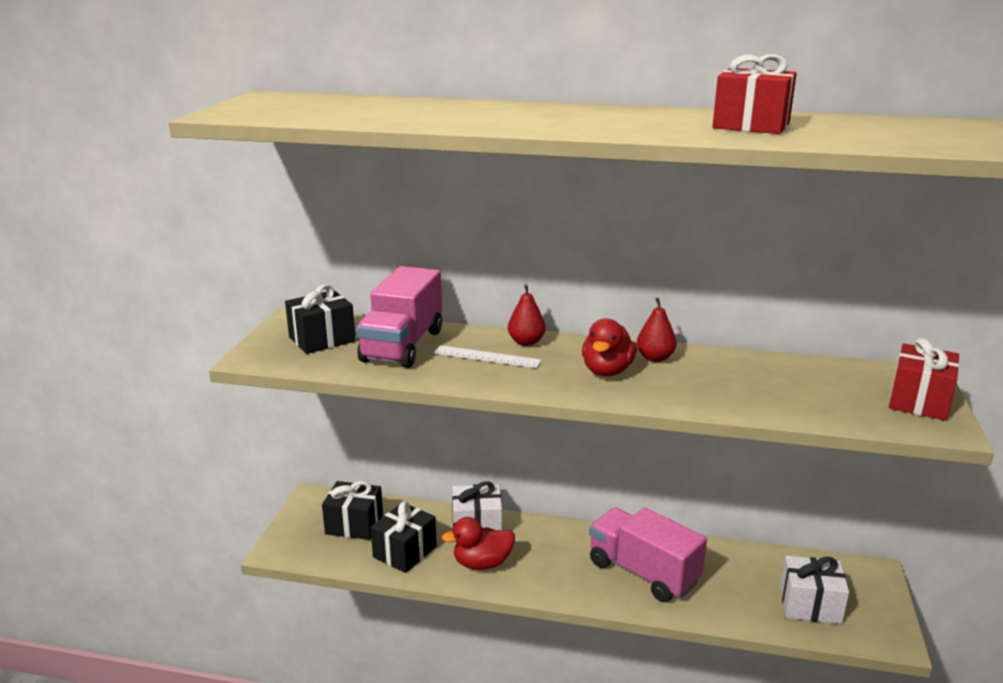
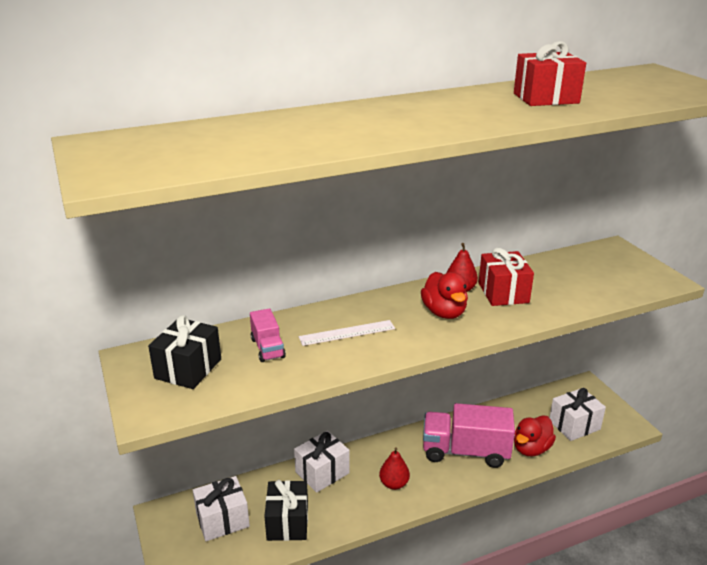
camera: 35 degrees left, 5 degrees up
black gift [322,481,383,540] -> white gift [193,476,250,541]
pink truck [356,266,442,368] -> pink truck [250,308,286,362], size x0.50
red duck [442,517,515,570] -> red duck moved to [514,415,556,456]
red pear [508,284,546,346] -> red pear moved to [379,448,410,490]
red gift [889,338,959,421] -> red gift moved to [479,248,534,306]

